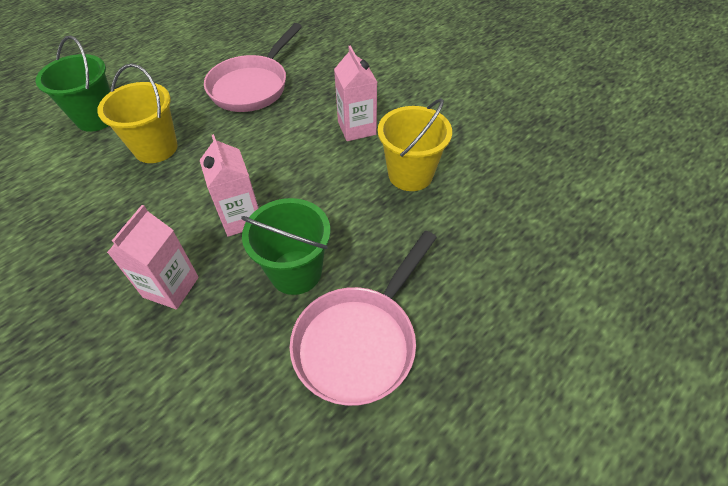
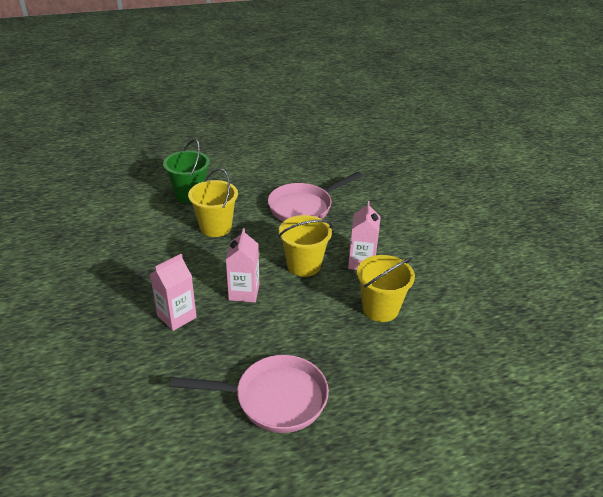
camera: 25 degrees right, 15 degrees down
green bucket [241,198,331,295] -> none
pink pan [290,231,437,406] -> pink pan turned 150 degrees counterclockwise [170,355,329,433]
none -> yellow bucket [279,215,332,277]

